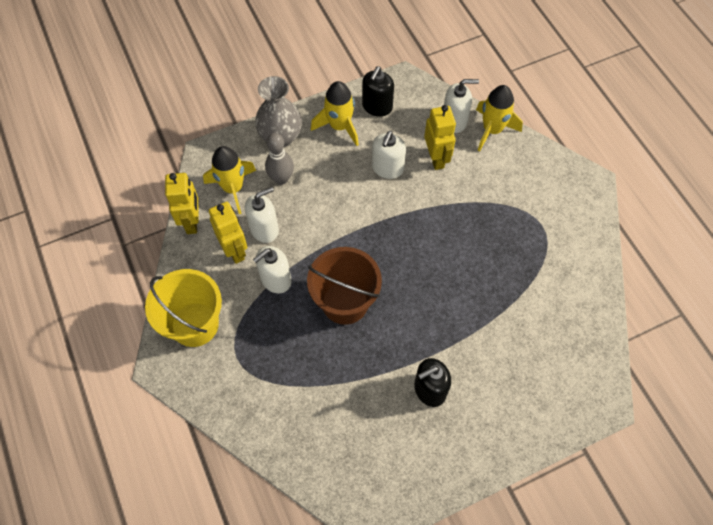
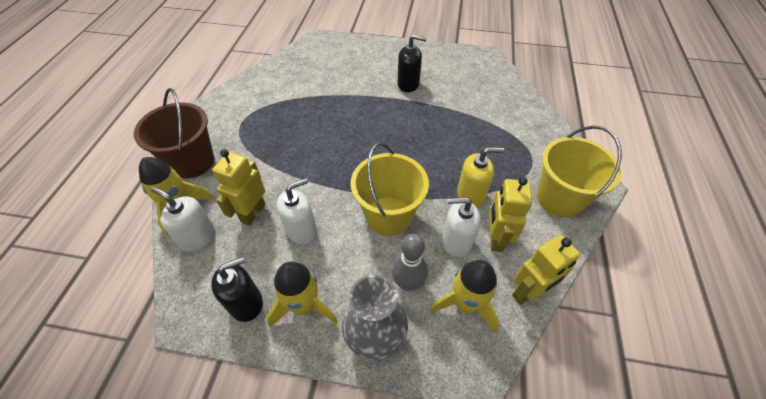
camera: 145 degrees left, 10 degrees down
yellow robot [165,173,199,234] -> yellow robot turned 150 degrees counterclockwise [512,235,580,305]
white soap dispenser [253,246,292,293] -> yellow soap dispenser [457,147,504,208]
brown bucket [307,247,382,325] -> brown bucket moved to [134,88,214,179]
none -> yellow bucket [351,142,429,236]

